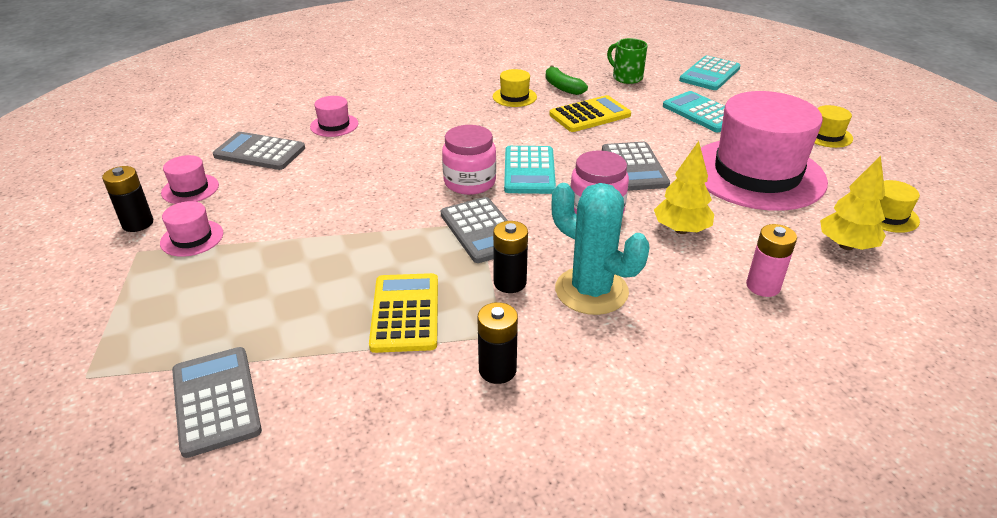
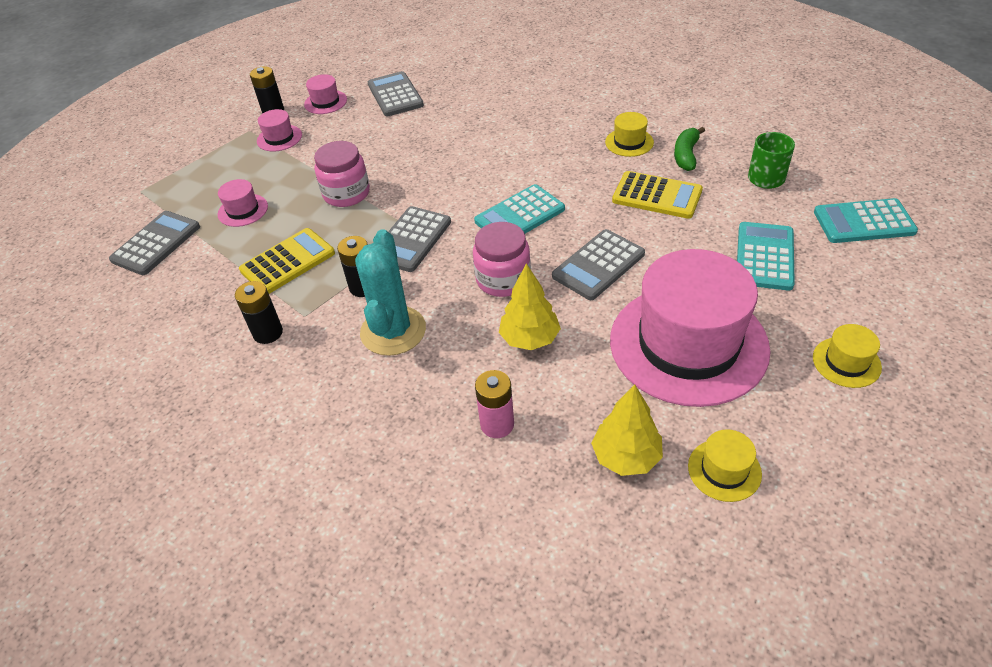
camera: 55 degrees right, 10 degrees up
pink hat [310,96,358,137] -> pink hat moved to [217,179,268,227]
pink jar [442,125,496,195] -> pink jar moved to [314,141,370,207]

